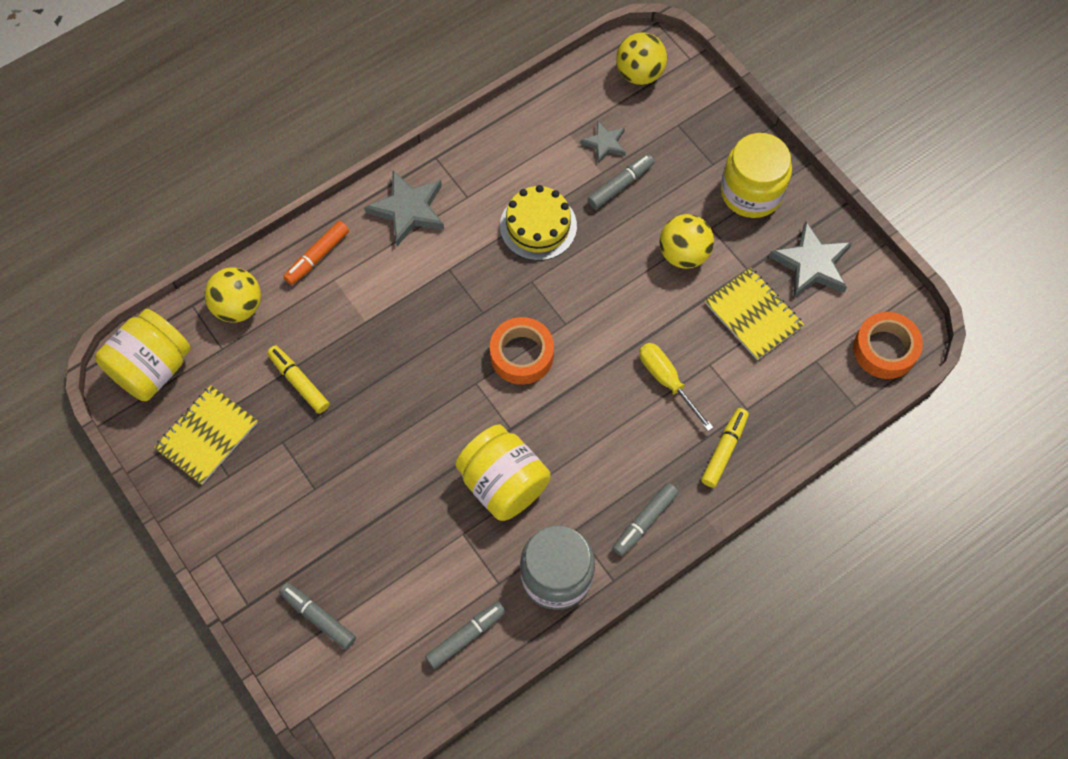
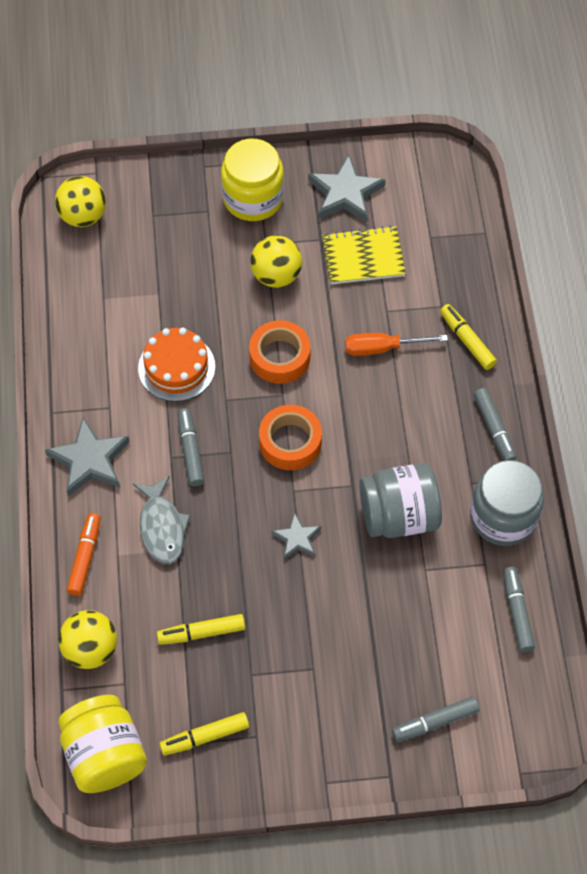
camera: 60 degrees left, 5 degrees down
yellow notebook [154,385,258,485] -> yellow marker [160,712,249,756]
orange marker [283,221,349,285] -> orange marker turned 150 degrees counterclockwise [67,513,101,596]
yellow jar [455,425,551,521] -> grey jar [359,463,442,538]
yellow cake [500,185,577,261] -> orange cake [138,327,215,402]
grey star [581,120,626,163] -> grey star moved to [271,512,321,560]
grey marker [588,154,654,209] -> grey marker moved to [178,408,205,486]
yellow screwdriver [640,343,714,431] -> orange screwdriver [345,333,448,356]
orange tape [853,312,923,379] -> orange tape moved to [249,320,311,384]
none -> grey fish [133,476,191,564]

